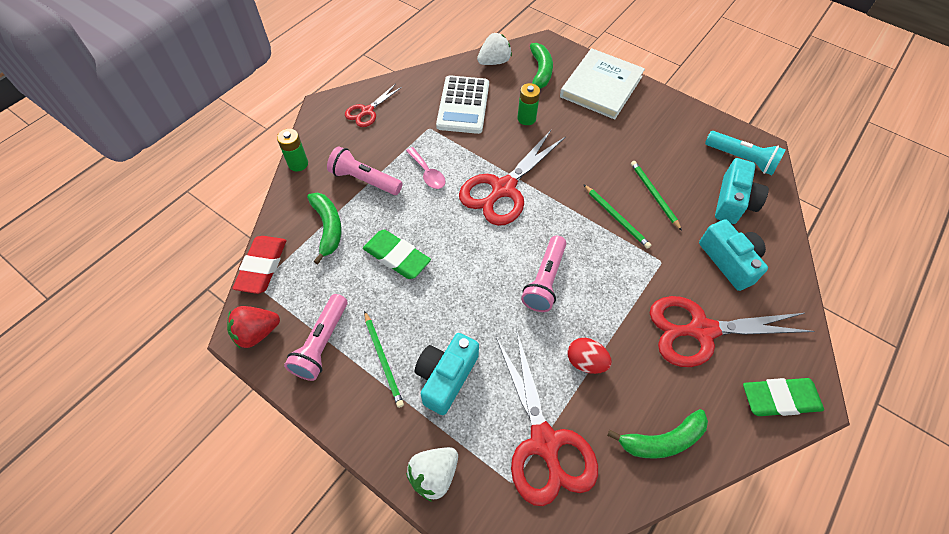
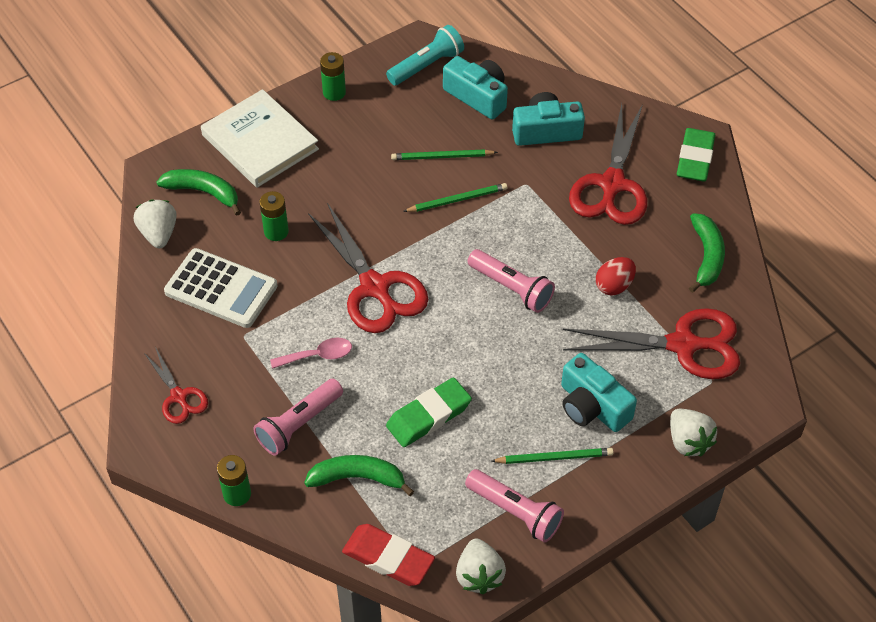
camera: 70 degrees left, 5 degrees down
red strawberry [227,306,280,348] -> white strawberry [456,539,506,594]
none -> green battery [320,52,346,101]

